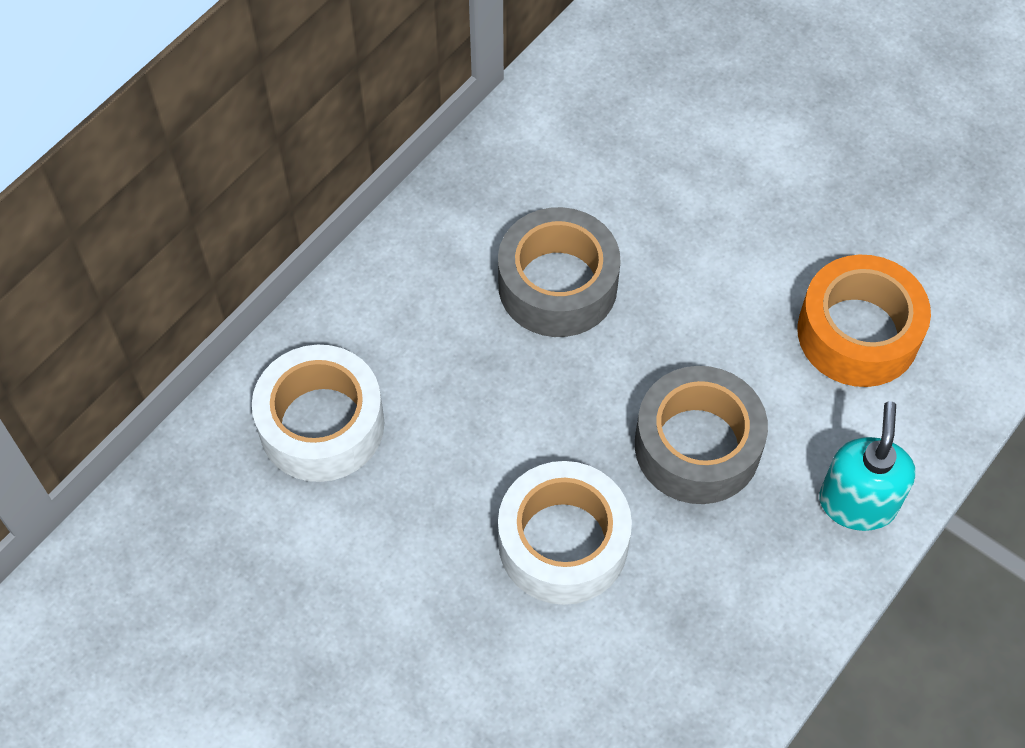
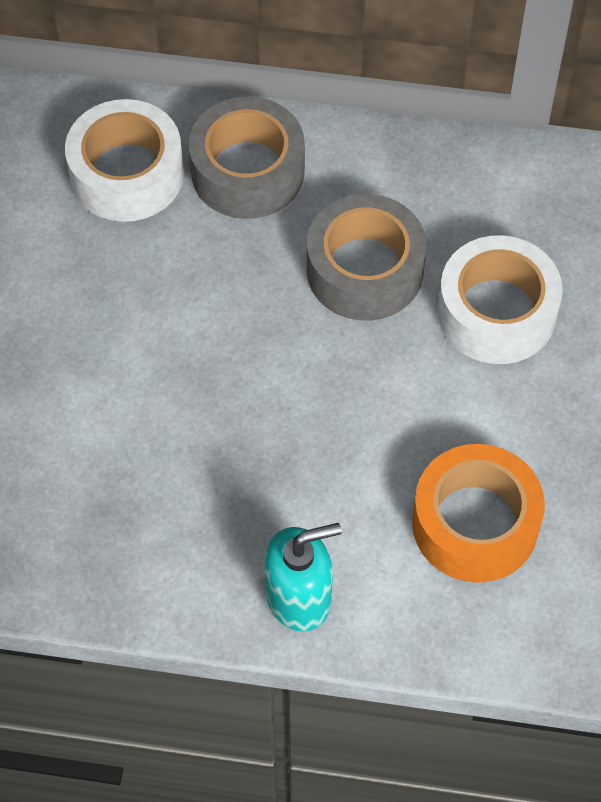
camera: 60 degrees right, 0 degrees up
white tape [498,461,632,605] -> white tape moved to [438,235,563,364]
grey tape [635,366,768,504] -> grey tape moved to [189,96,305,219]

